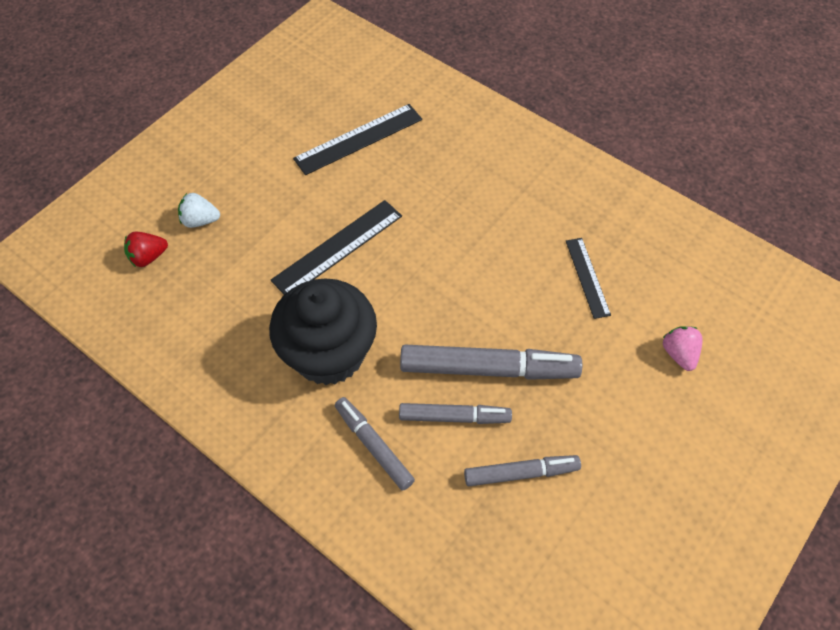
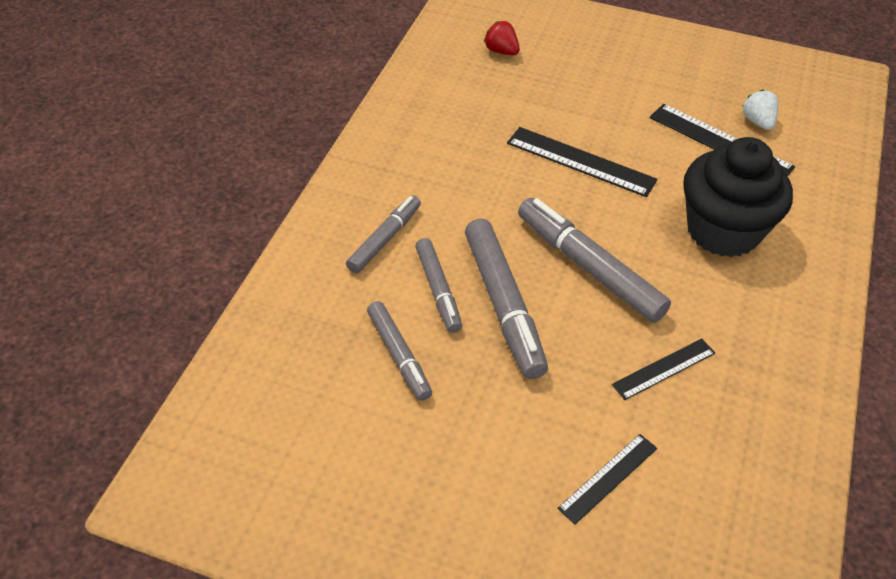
camera: 70 degrees right, 10 degrees down
white strawberry [178,193,220,228] -> white strawberry moved to [743,90,778,130]
black cupcake [269,278,377,385] -> black cupcake moved to [683,137,793,257]
pink strawberry [663,326,703,371] -> black ruler [557,434,657,524]
none -> grey marker [518,198,671,323]

